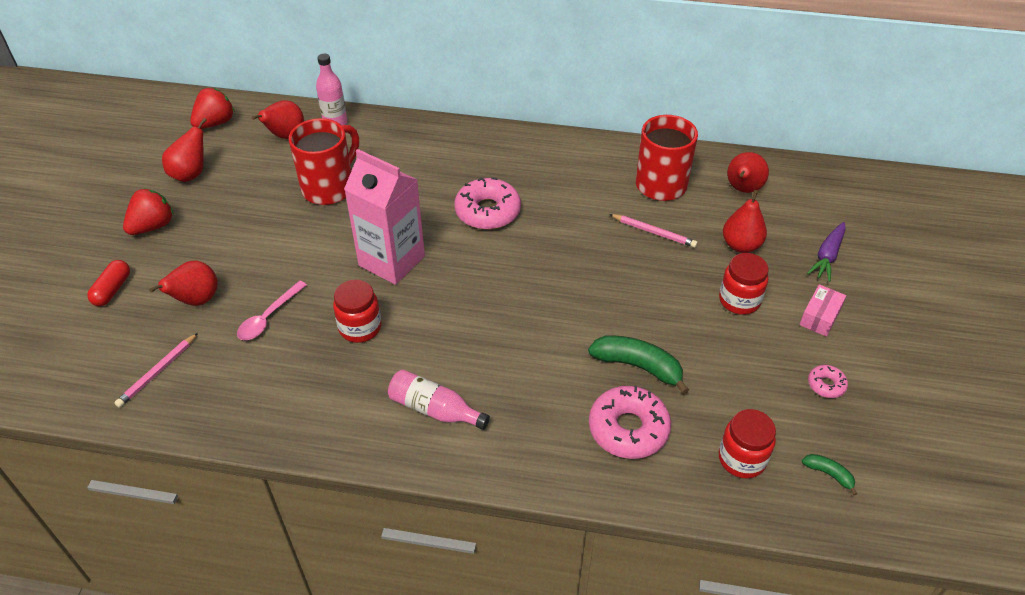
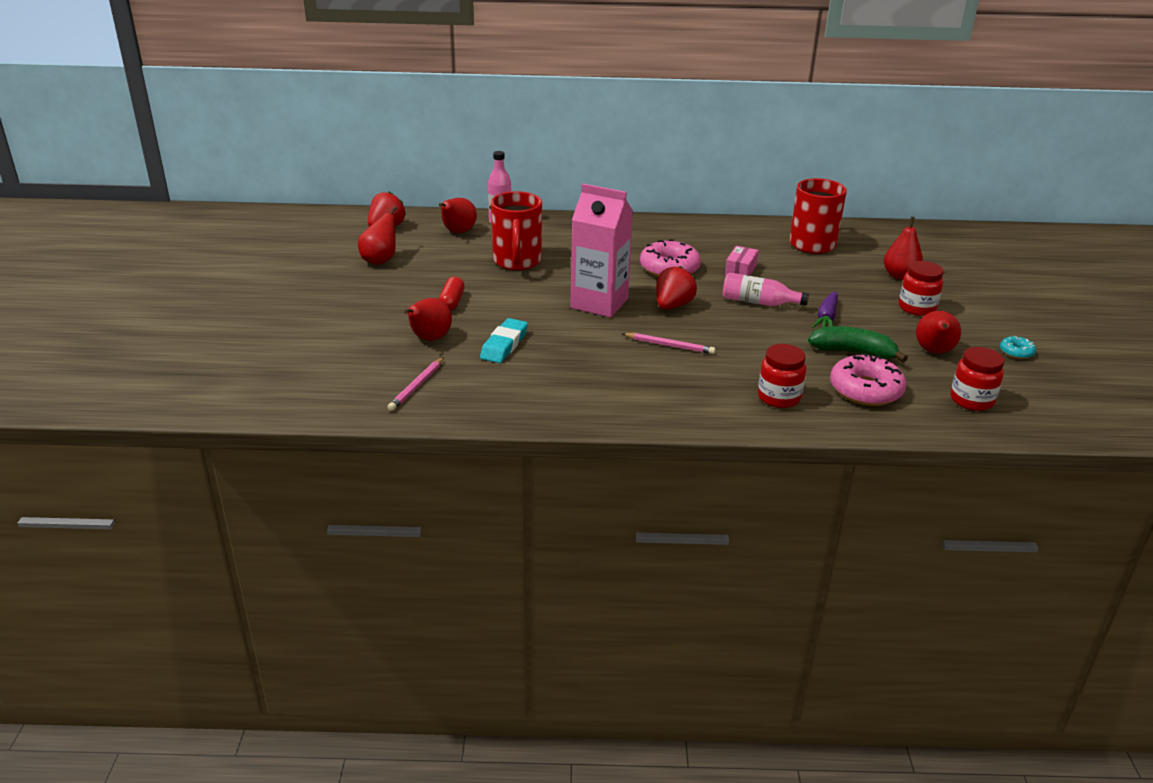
camera: 10 degrees left, 15 degrees down
red capsule [87,260,130,306] -> red capsule moved to [439,277,465,311]
red strawberry [123,188,174,235] -> red strawberry moved to [656,266,697,310]
pink spoon [237,281,307,340] -> turquoise eraser [480,318,528,363]
red mug [289,118,359,205] -> red mug turned 150 degrees clockwise [491,191,542,270]
red jar [333,280,381,343] -> red jar moved to [758,344,806,408]
pink bottle [388,370,490,430] -> pink bottle moved to [723,272,809,306]
pink pencil [609,214,698,248] -> pink pencil moved to [622,333,715,354]
red pear [727,152,769,193] -> red pear moved to [916,311,961,354]
pink box [799,284,846,337] -> pink box moved to [725,246,759,276]
green banana [802,454,858,495] -> none
purple carrot [807,222,846,282] -> purple carrot moved to [812,291,838,328]
pink donut [808,365,848,398] -> turquoise donut [1000,336,1036,359]

